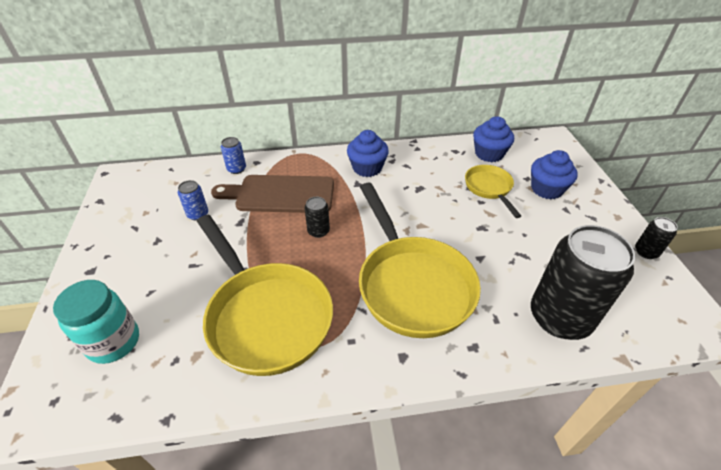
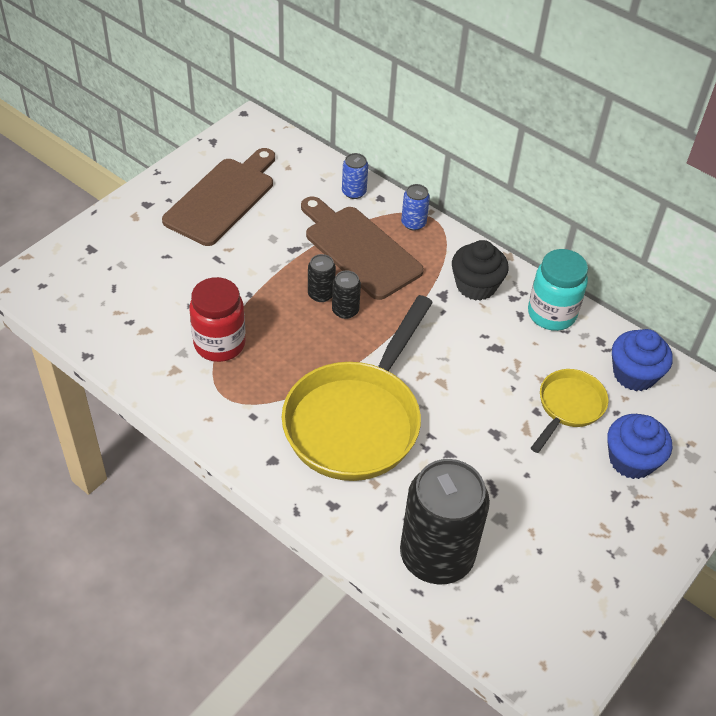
camera: 45 degrees right, 5 degrees up
turquoise jar [53,280,139,364] -> turquoise jar moved to [528,249,588,331]
blue can [178,180,208,220] -> blue can moved to [401,184,430,231]
yellow pan [197,215,333,376] -> red jar [189,277,246,362]
blue cupcake [347,130,389,177] -> black cupcake [452,240,509,301]
black can [635,217,678,259] -> black can moved to [308,254,336,302]
none -> brown cutting board [162,148,275,246]

